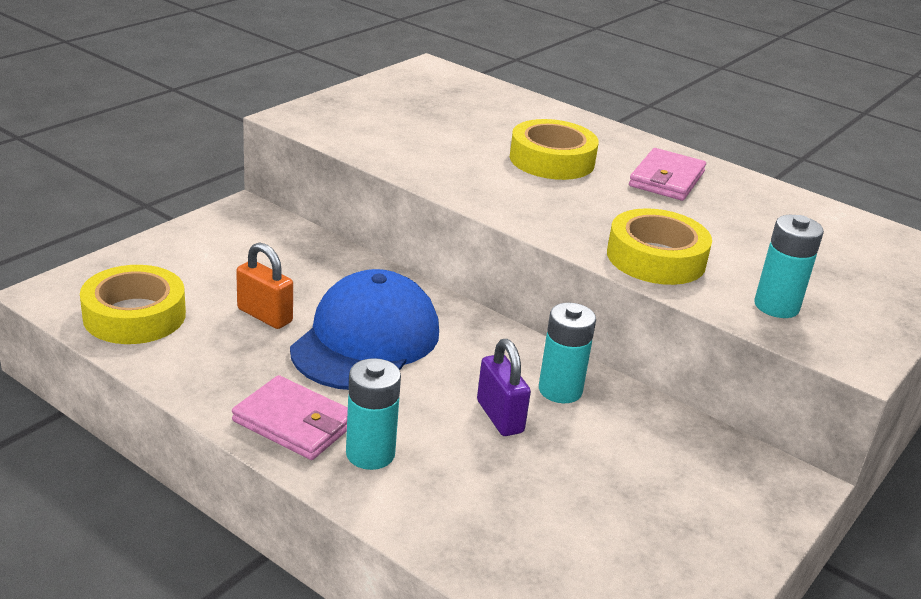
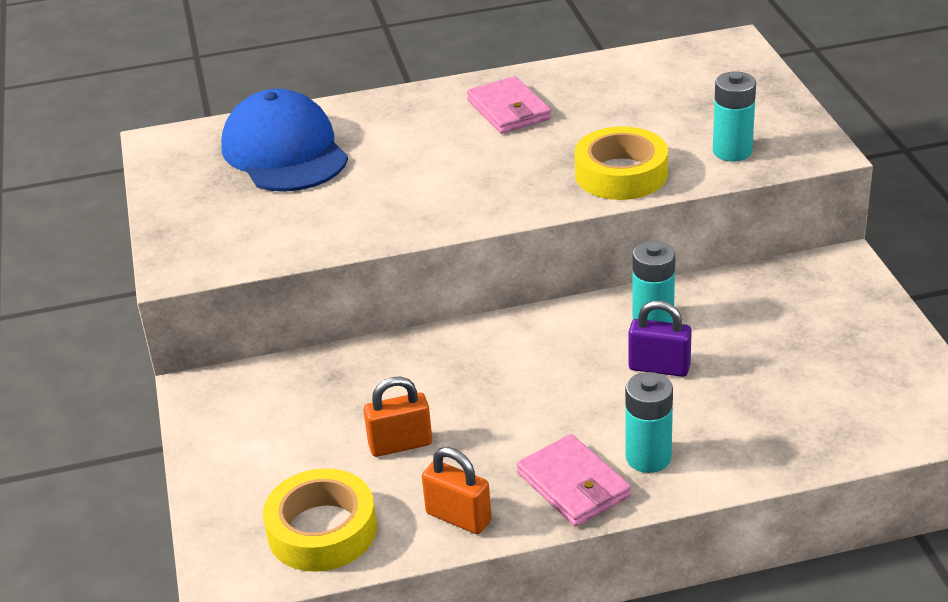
camera: 45 degrees left, 5 degrees up
pink wallet [232,375,348,460] -> pink wallet turned 75 degrees clockwise [517,434,631,527]
blue cap [290,269,439,390] -> blue cap moved to [221,89,348,192]
yellow tape [510,119,599,180] -> none
none -> orange padlock [422,447,492,534]

